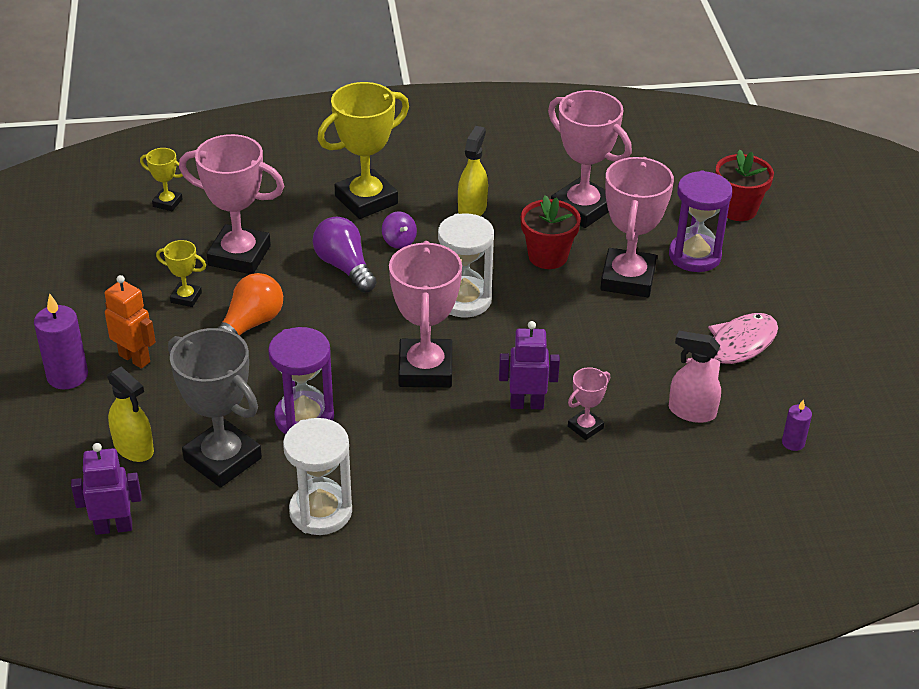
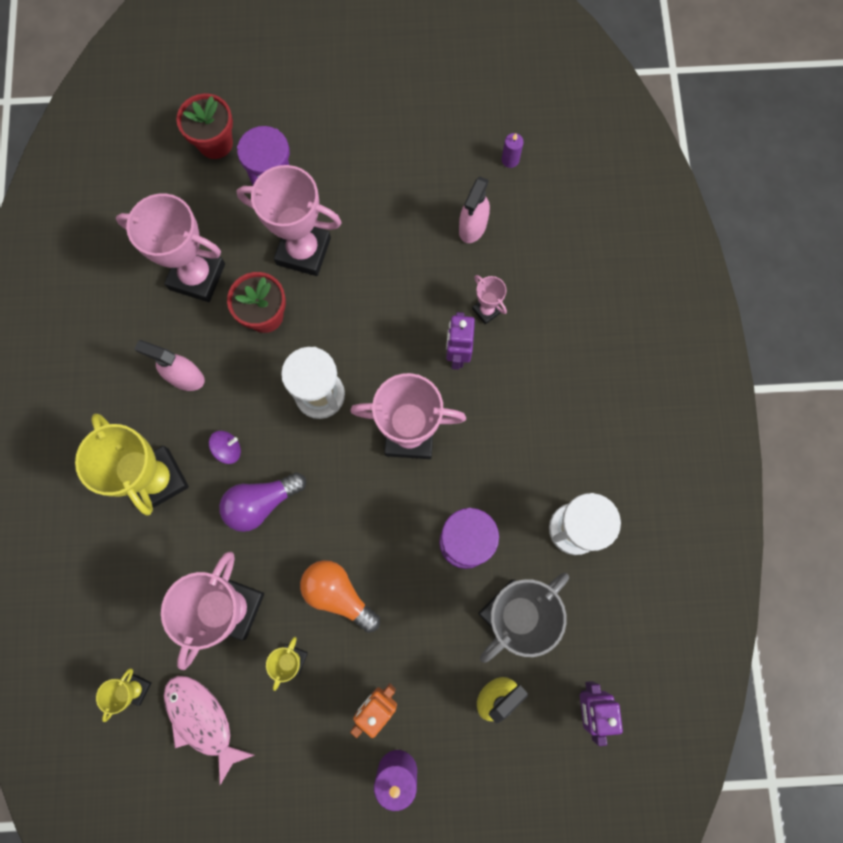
camera: 85 degrees left, 35 degrees up
yellow spray bottle [458,126,488,216] -> pink spray bottle [134,340,205,391]
pink trophy [548,90,632,228] -> pink trophy turned 60 degrees clockwise [116,193,225,302]
pink fish [686,313,778,378] -> pink fish moved to [164,676,254,785]

